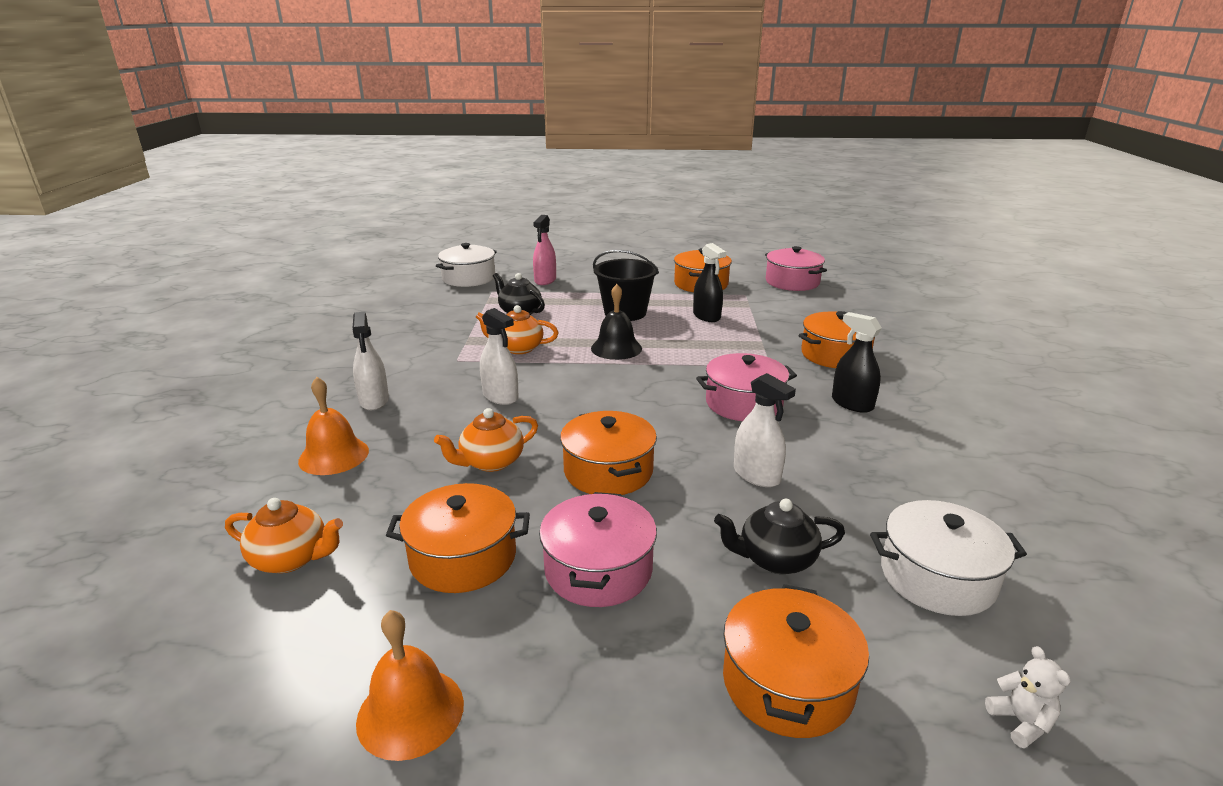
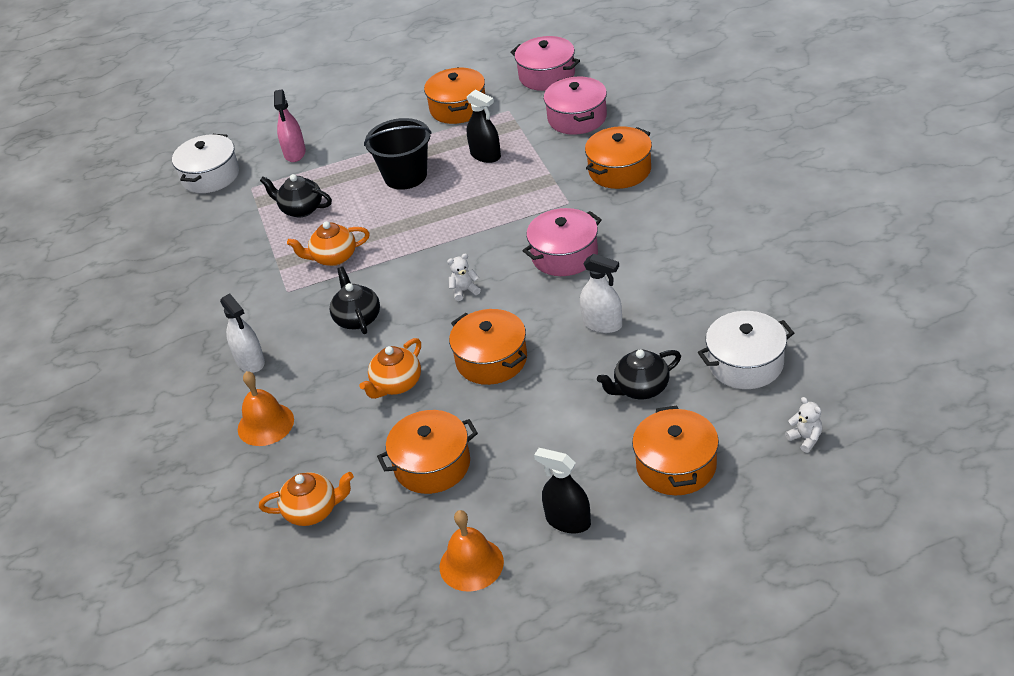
camera: 15 degrees left, 15 degrees up
white spray bottle [480,308,519,405] -> black teapot [330,266,380,334]
pink pot [539,492,657,607] -> pink pot moved to [544,76,607,135]
black bell [591,284,642,360] -> none
black spray bottle [832,312,882,413] -> black spray bottle moved to [534,448,591,533]
none -> white teddy bear [447,254,481,301]

